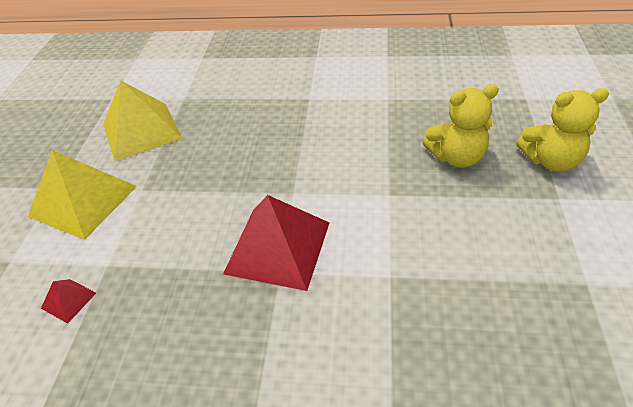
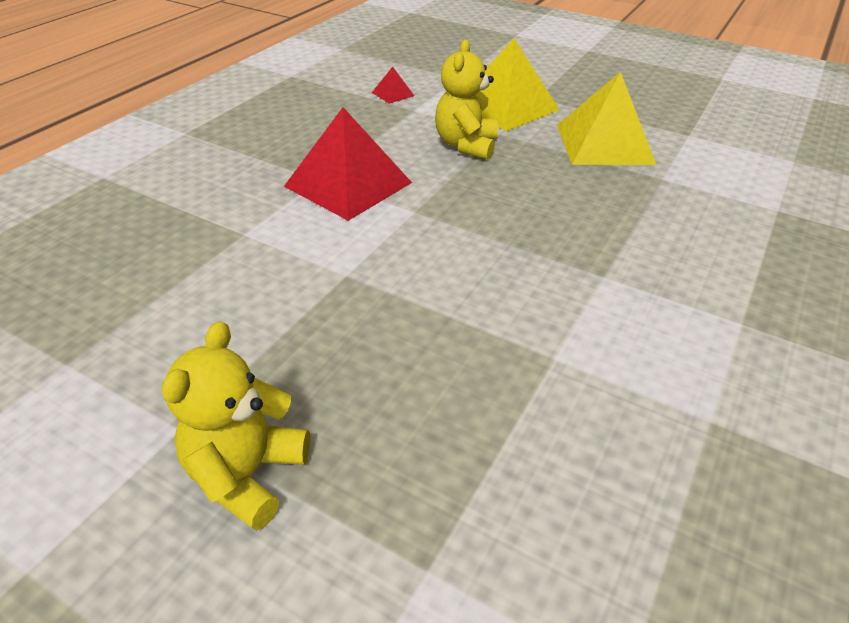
camera: 110 degrees right, 5 degrees down
yellow teddy bear [423,84,499,168] -> yellow teddy bear moved to [435,40,498,160]

